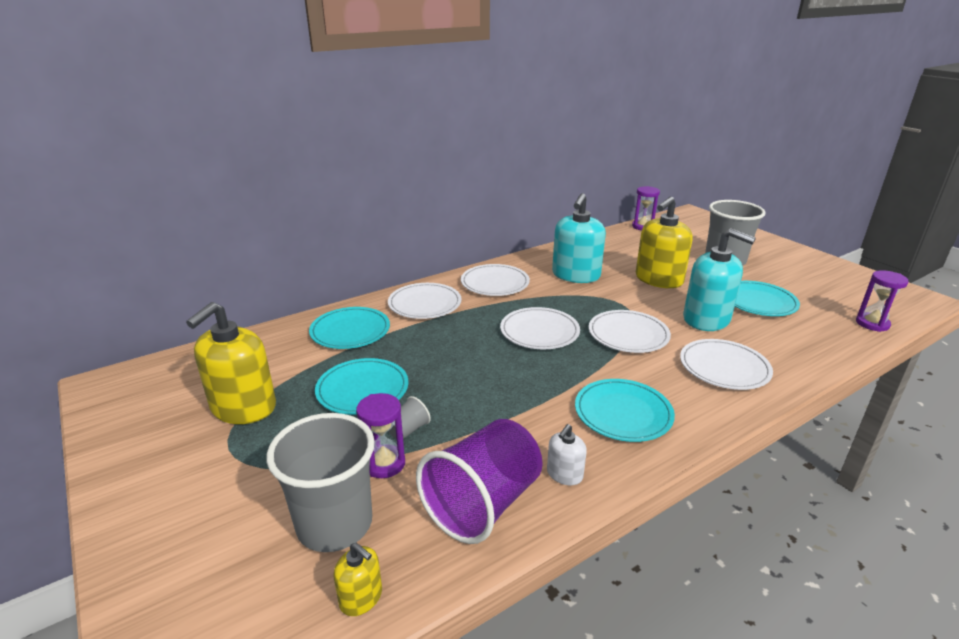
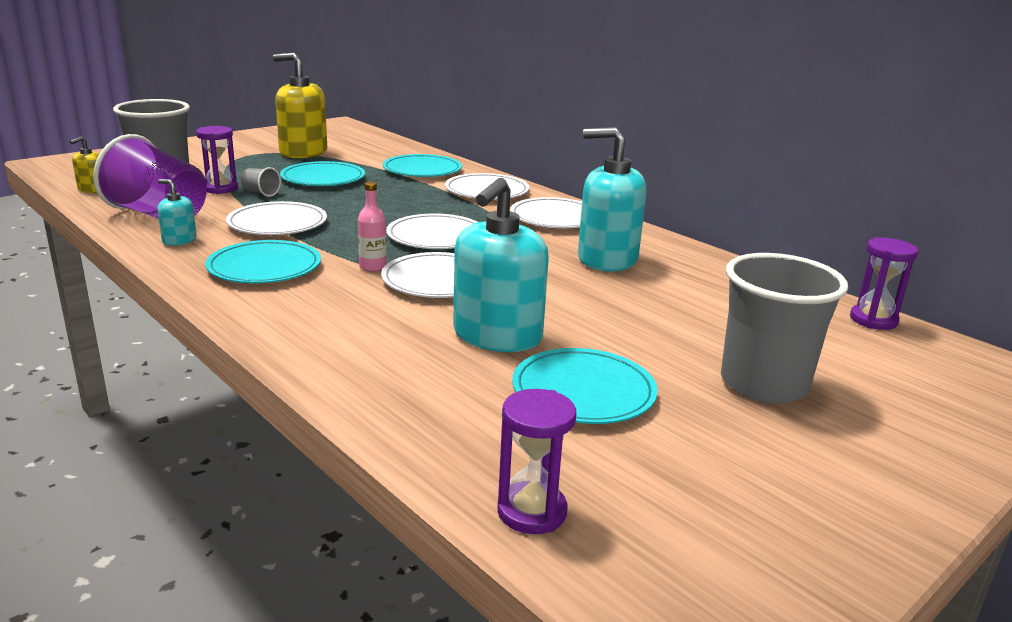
camera: 80 degrees right, 5 degrees down
white soap dispenser [547,424,587,485] -> turquoise soap dispenser [157,179,197,246]
yellow soap dispenser [636,196,693,288] -> none
white plate [680,339,773,390] -> white plate moved to [226,201,327,235]
none -> pink bottle [358,182,386,272]

